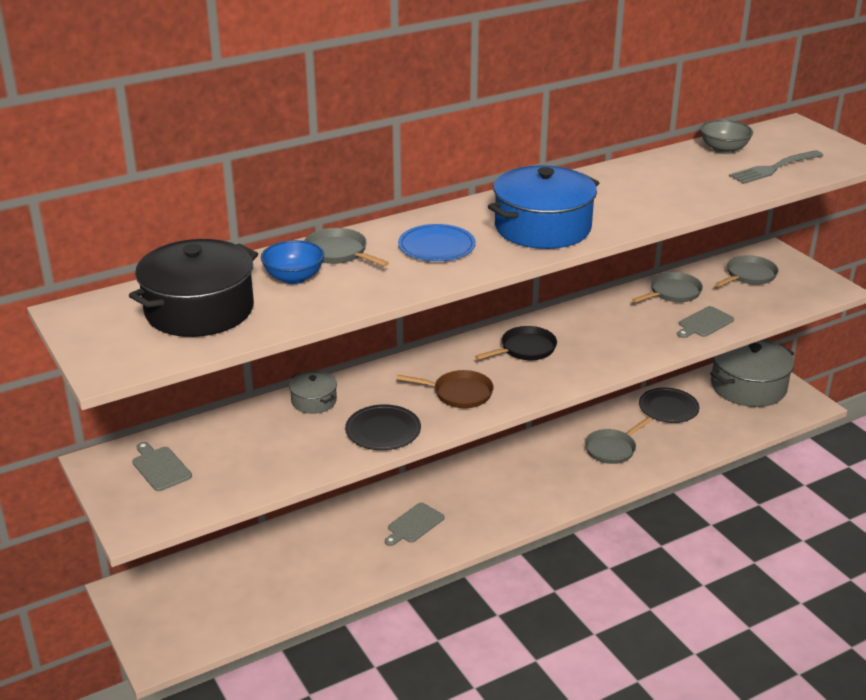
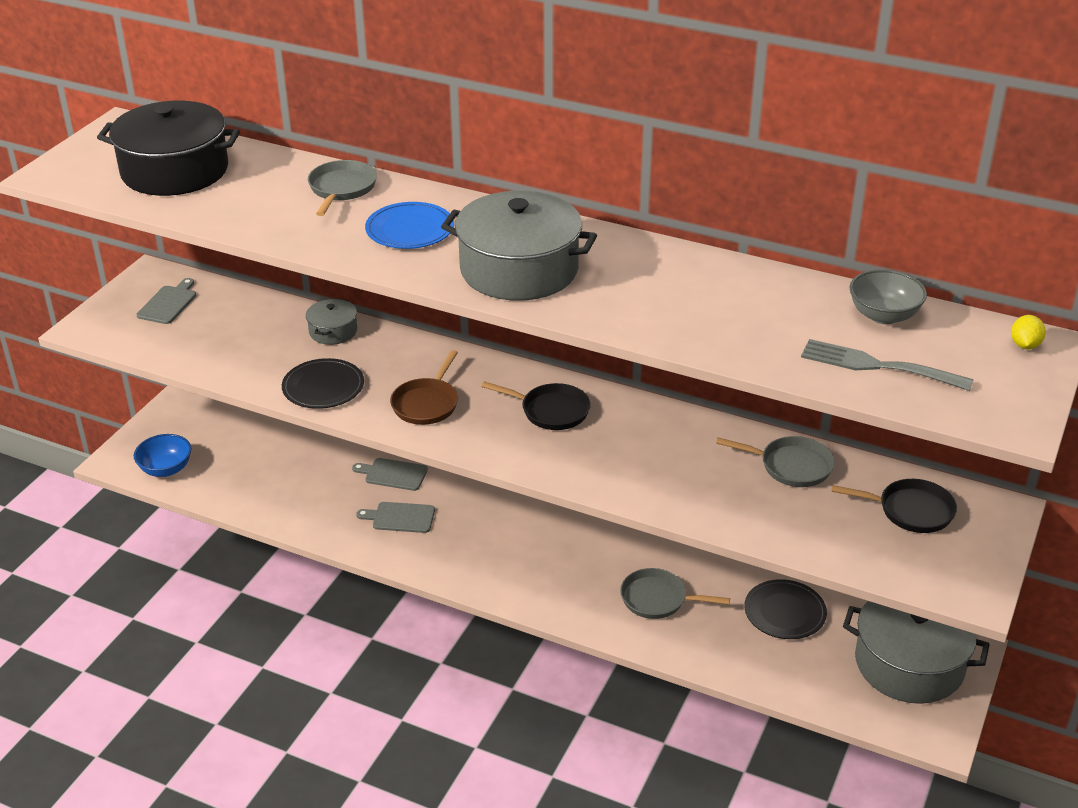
camera: 55 degrees right, 5 degrees up
blue bowl [261,240,324,284] -> blue bowl moved to [134,434,191,477]
brown pan [396,370,494,408] -> brown pan turned 45 degrees clockwise [390,350,458,425]
blue pot [488,165,599,249] -> grey pot [441,191,597,301]
grey cutting board [677,306,734,338] -> grey cutting board moved to [352,458,428,491]
grey pan [715,255,779,287] -> black pan [832,479,957,533]
none -> yellow lemon [1011,315,1046,349]

